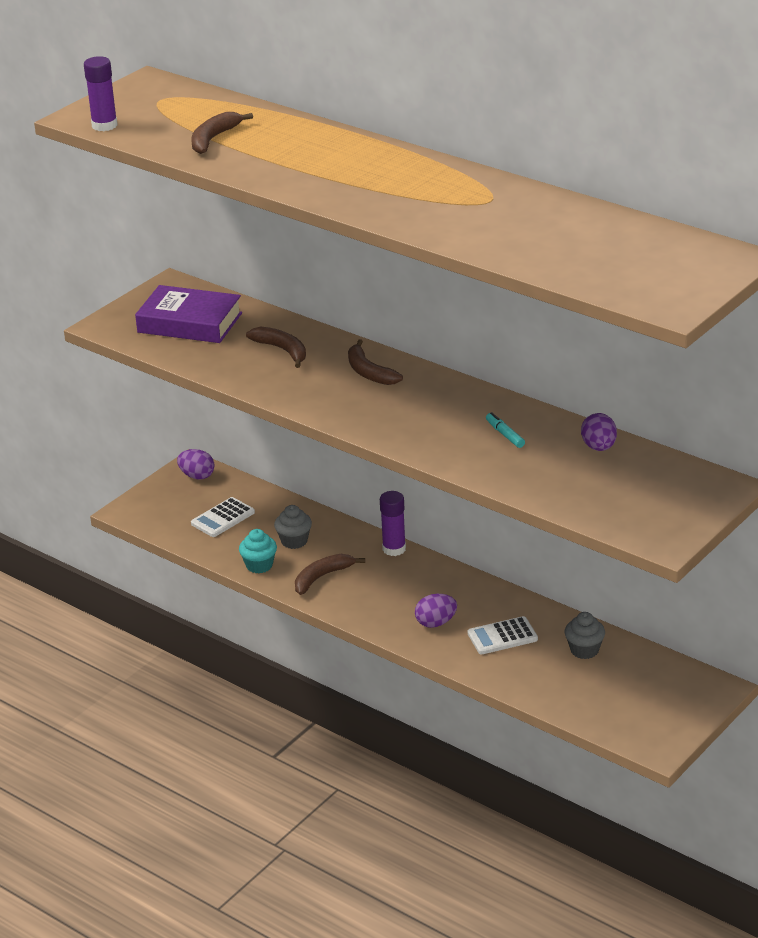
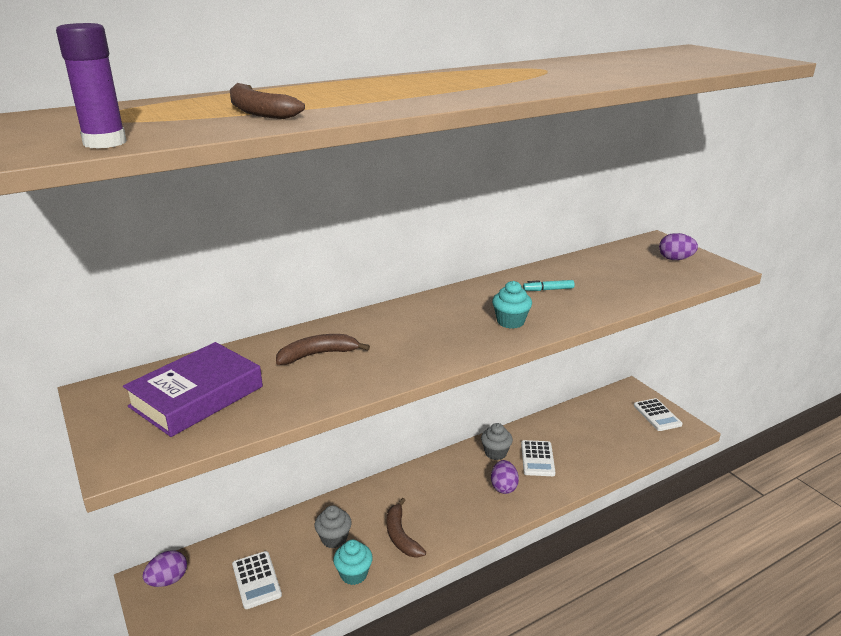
camera: 70 degrees left, 5 degrees down
brown banana [348,339,403,385] -> none
purple glue stick [380,491,406,556] -> none
grey cupcake [564,612,605,659] -> grey cupcake moved to [481,423,513,460]
purple egg [581,413,617,451] -> purple egg moved to [659,233,698,260]
none -> turquoise cupcake [492,281,532,329]
none -> white calculator [634,398,683,431]

